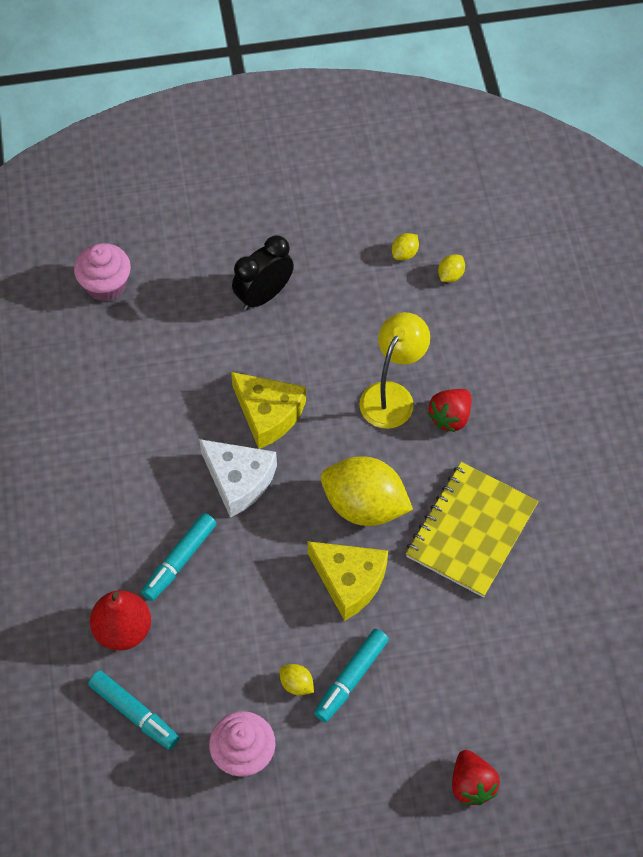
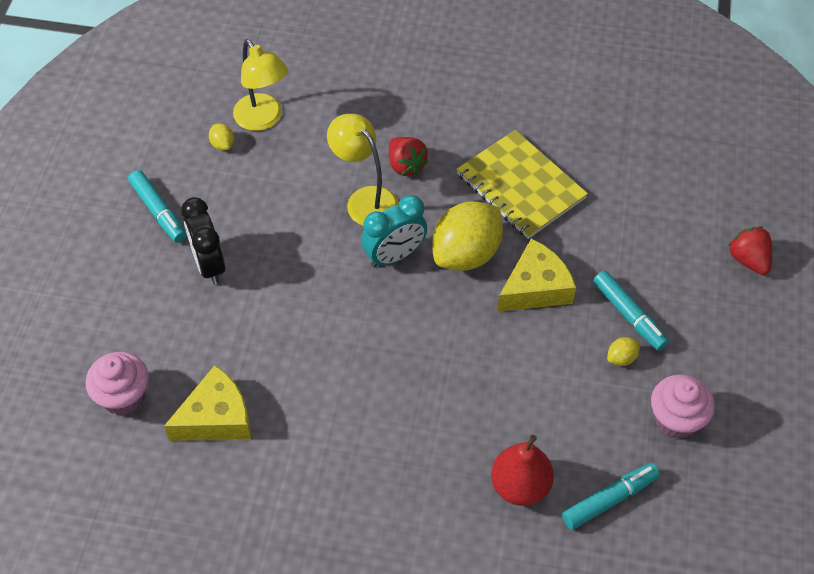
camera: 70 degrees left, 5 degrees down
turquoise marker [141,513,217,601] -> turquoise marker moved to [128,170,187,243]
white cheese [199,439,277,517] -> none
yellow cheese [231,372,306,449] -> yellow cheese moved to [164,365,251,441]
yellow lemon [438,254,465,282] -> yellow lamp [233,39,288,131]
red strawberry [452,750,500,805] -> red strawberry turned 120 degrees counterclockwise [728,226,772,275]
none -> turquoise clock [361,195,427,267]

